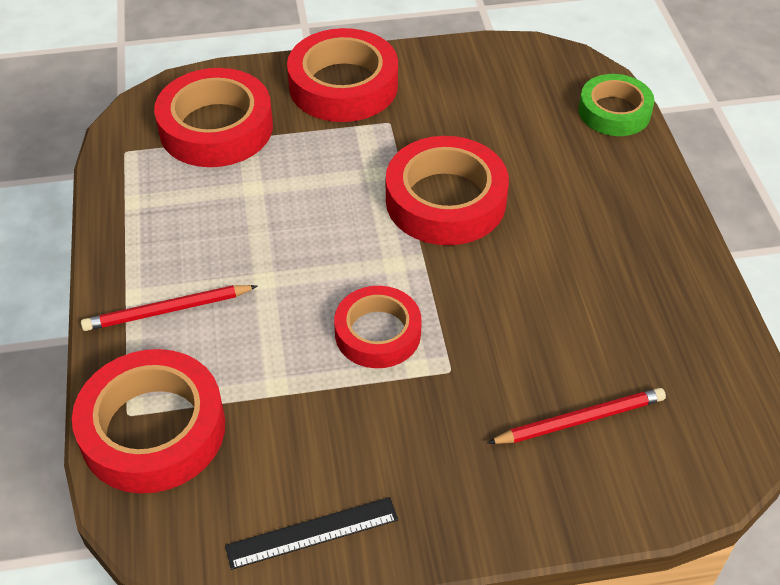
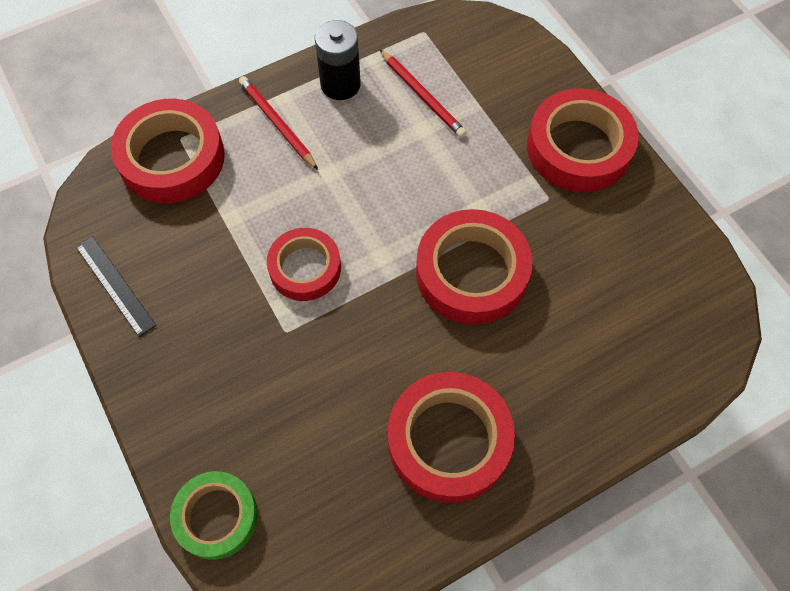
camera: 70 degrees right, 15 degrees up
red tape [154,68,273,167] -> red tape moved to [388,372,515,503]
red pencil [487,388,666,444] -> red pencil moved to [379,49,467,138]
green tape [578,74,654,136] -> green tape moved to [170,471,258,560]
none -> black battery [315,20,361,100]

